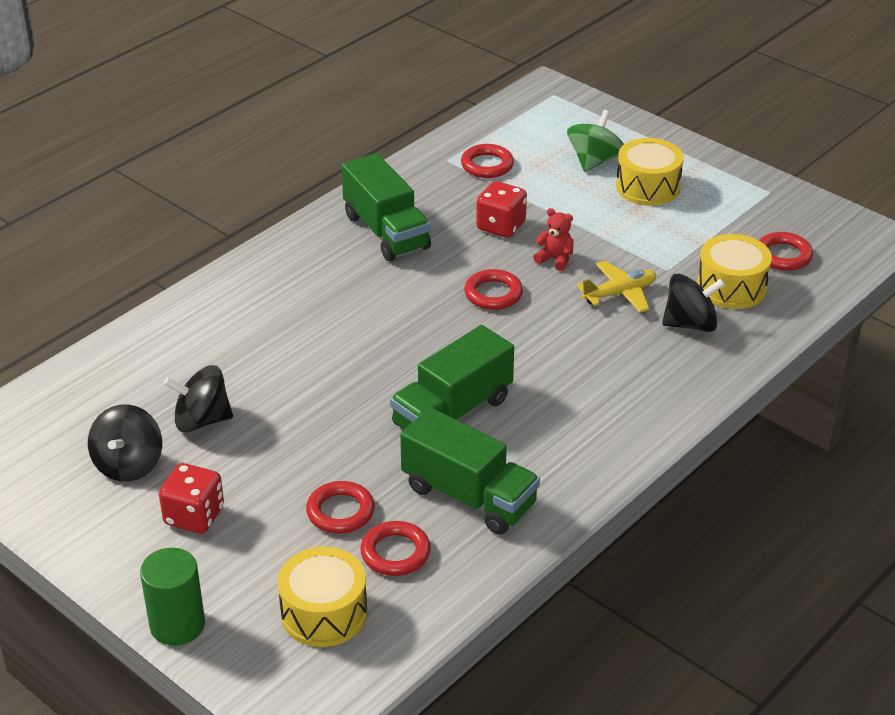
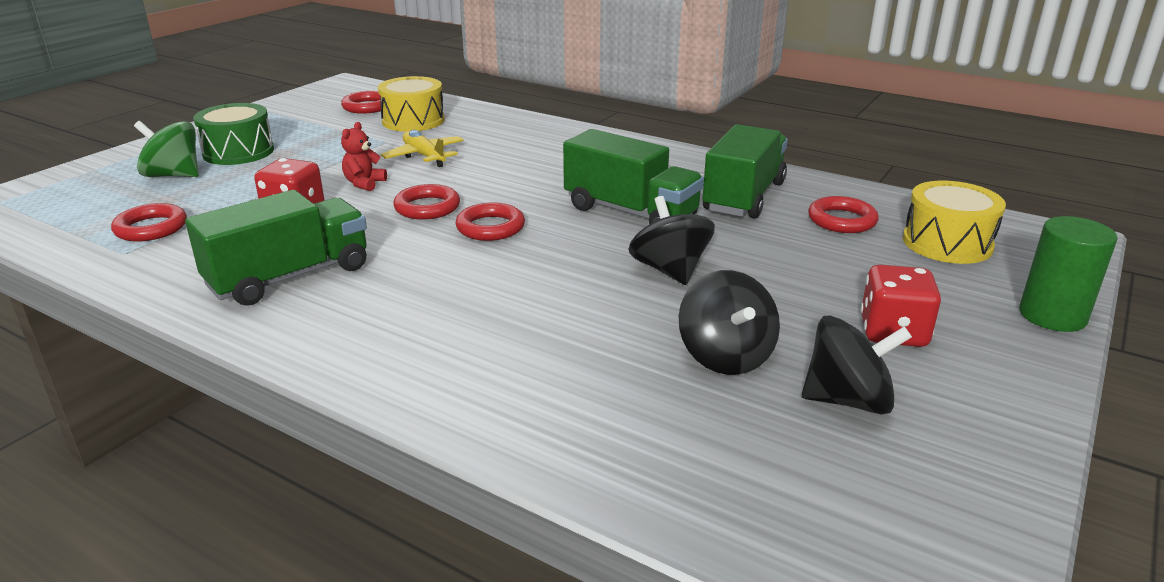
camera: 100 degrees left, 10 degrees down
red ring [306,481,375,533] -> red ring moved to [456,203,525,241]
yellow drum [616,138,684,206] -> green drum [193,103,274,165]
black spinning top [662,273,725,332] -> black spinning top moved to [629,196,715,285]

